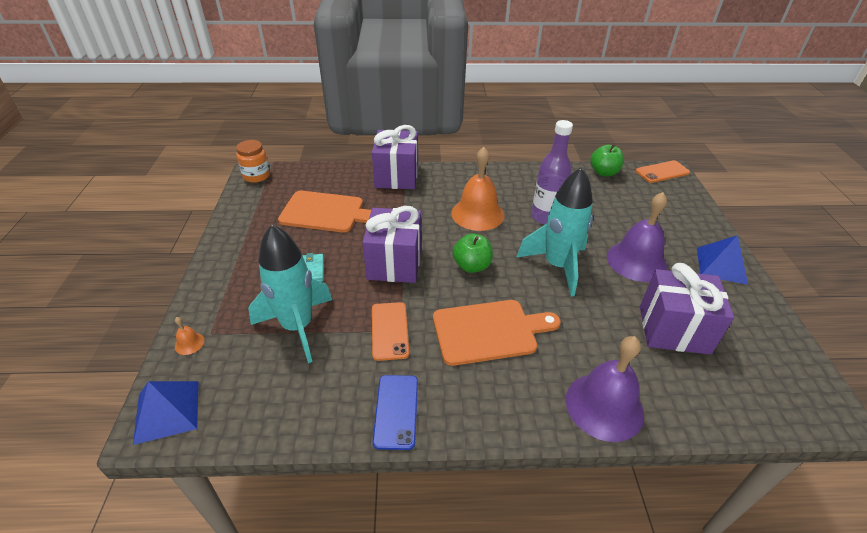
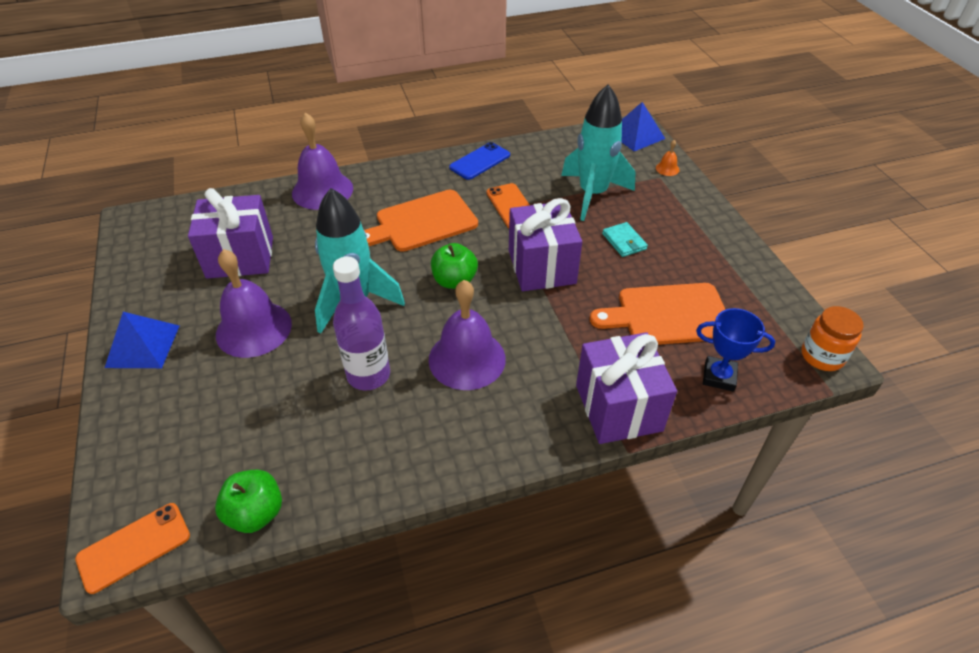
camera: 165 degrees right, 5 degrees up
blue phone [373,375,418,450] -> blue phone turned 60 degrees clockwise [449,142,510,180]
orange bell [451,147,504,231] -> purple bell [429,280,506,390]
none -> blue trophy [696,308,775,392]

